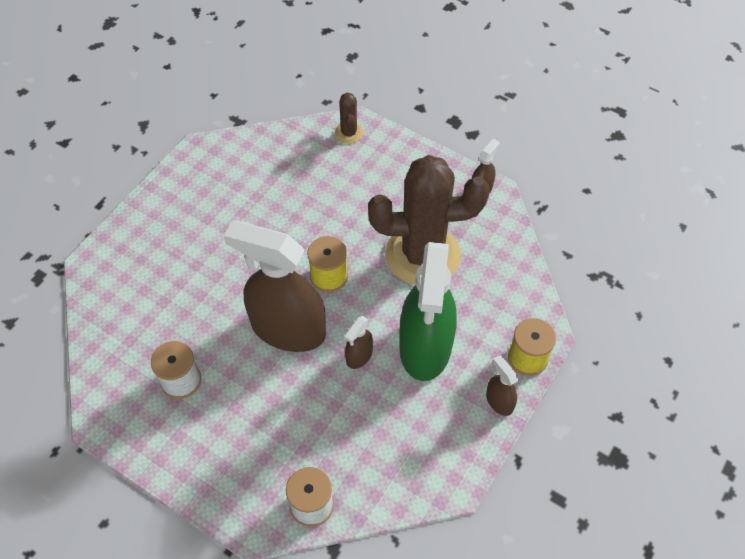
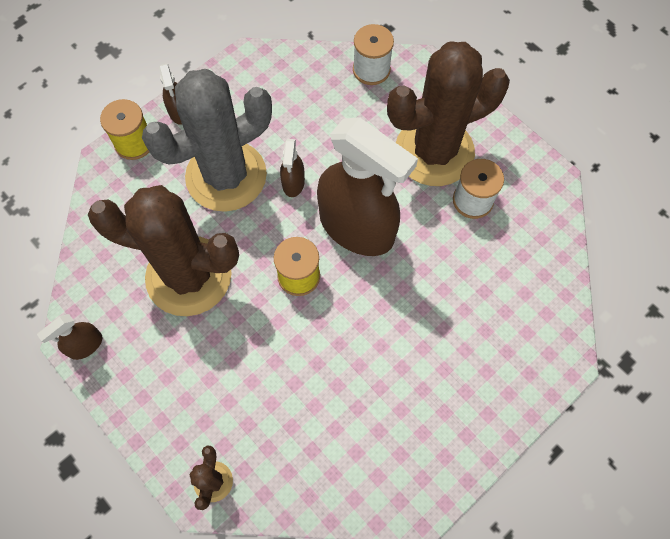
camera: 165 degrees left, 10 degrees up
brown spray bottle [344,316,373,369] -> brown spray bottle turned 135 degrees clockwise [280,139,305,197]
green spray bottle [399,242,457,381] -> grey cactus [142,69,272,212]
none -> brown cactus [387,42,510,186]

